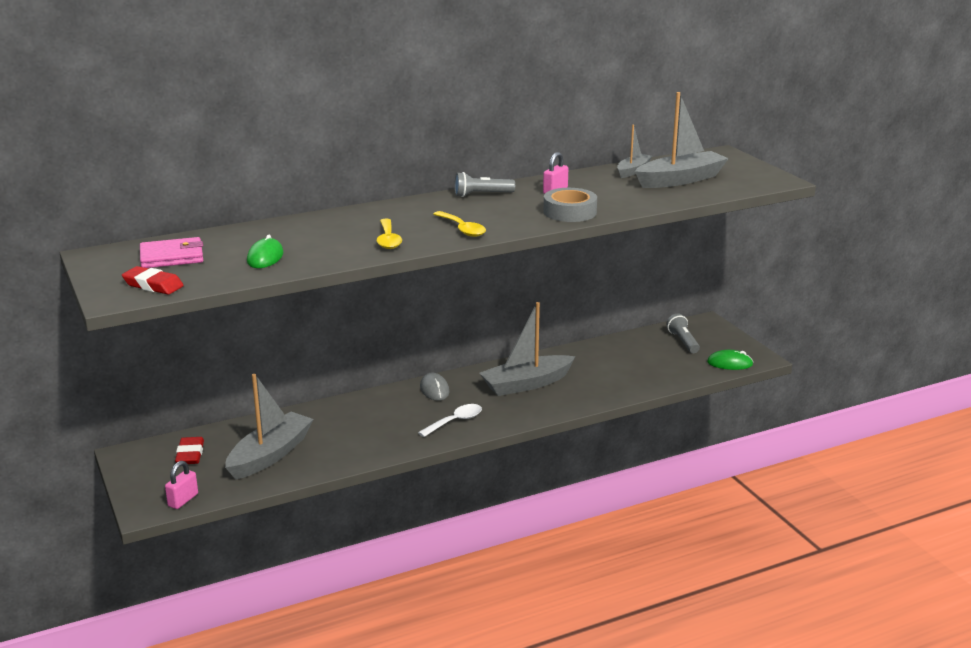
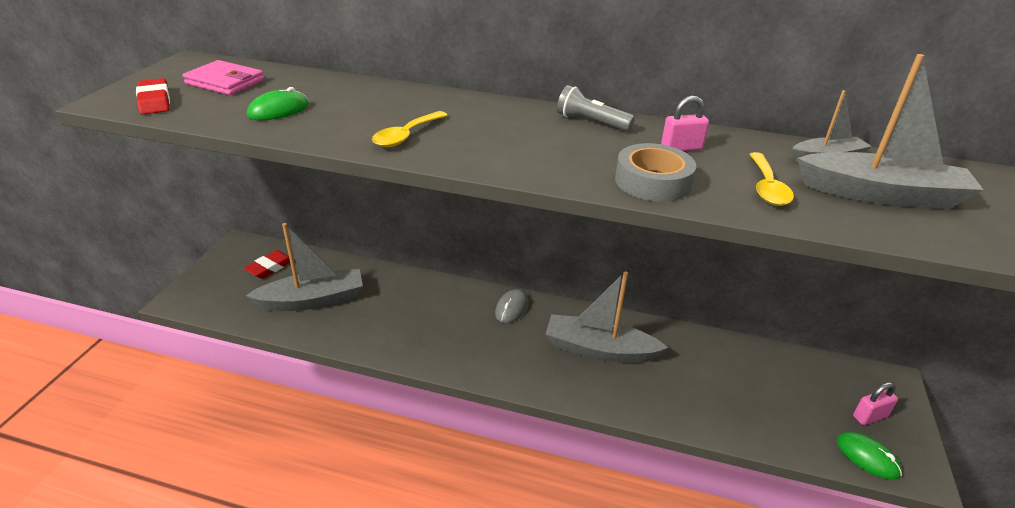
camera: 40 degrees right, 10 degrees up
pink padlock [165,461,198,509] -> pink padlock moved to [853,382,898,425]
white spoon [418,404,482,437] -> none
yellow spoon [433,211,486,237] -> yellow spoon moved to [749,152,794,206]
grey flashlight [666,314,700,353] -> none

